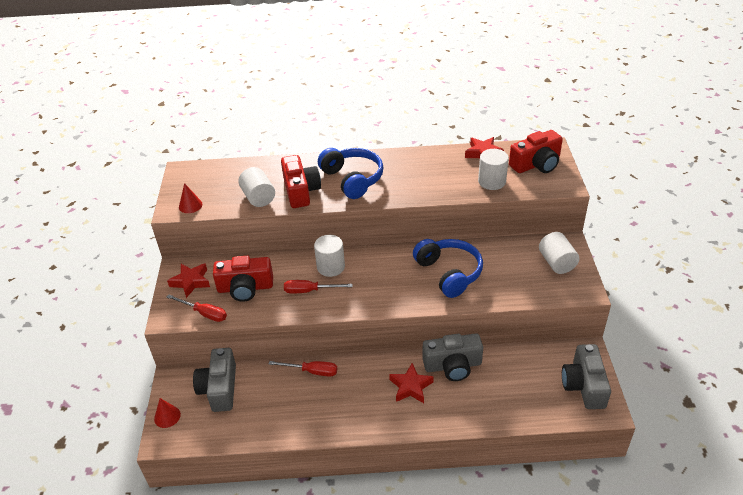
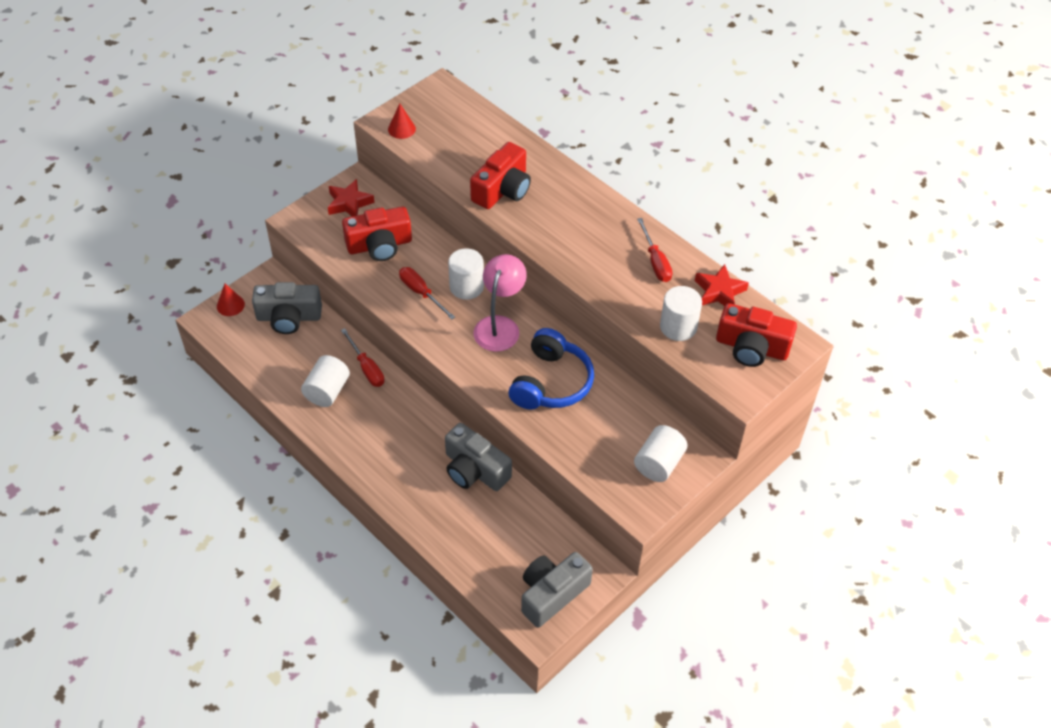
camera: 45 degrees right, 10 degrees up
red screwdriver [166,295,227,322] -> red screwdriver moved to [637,218,673,282]
grey camera [193,348,236,412] -> grey camera turned 135 degrees counterclockwise [252,282,322,334]
red camera [213,256,273,301] -> red camera turned 60 degrees counterclockwise [342,207,412,261]
white cylinder [238,167,275,207] -> white cylinder moved to [301,355,350,407]
blue headphones [318,148,384,199] -> none
red star [389,363,434,403] -> none
none -> pink lamp [473,254,527,352]

